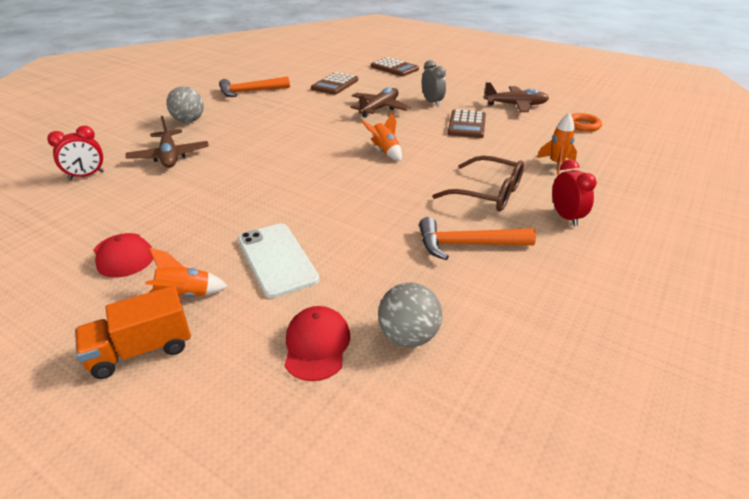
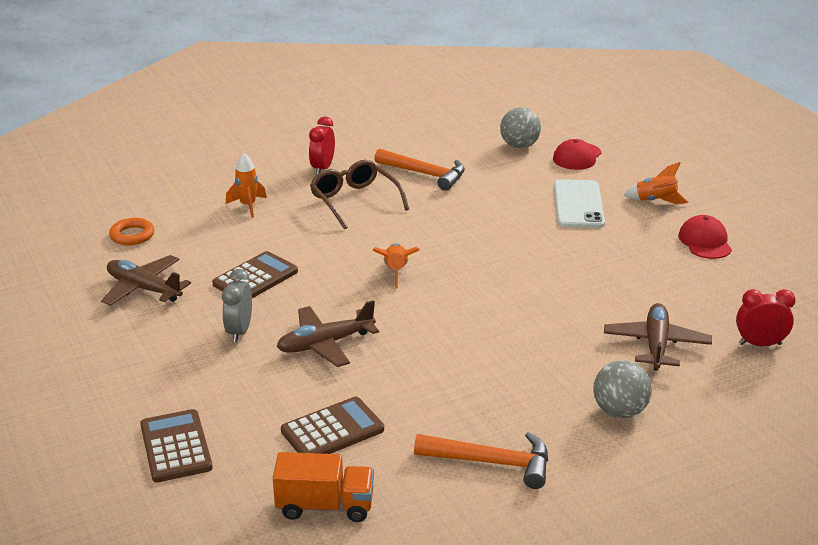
camera: 150 degrees left, 5 degrees down
orange truck [75,286,191,379] -> orange truck moved to [273,452,374,522]

